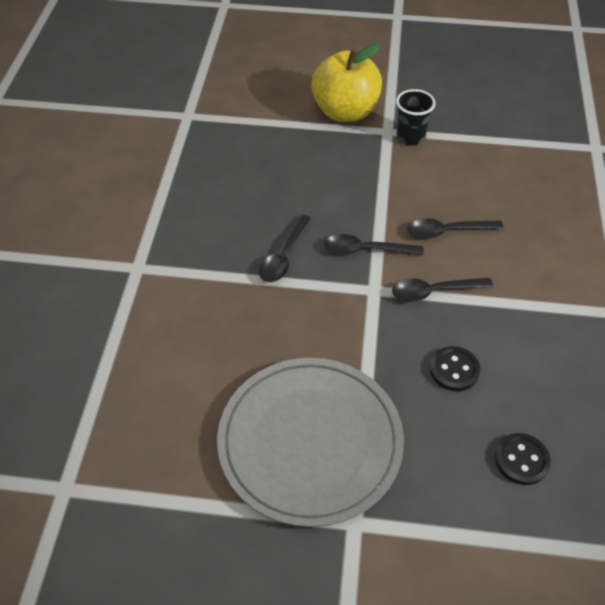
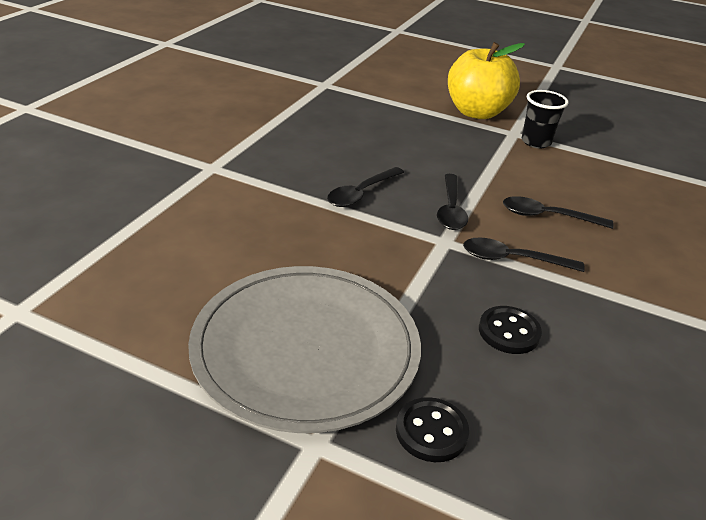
camera: 15 degrees right, 15 degrees down
black spoon [324,234,424,255] -> black spoon turned 105 degrees counterclockwise [437,174,468,230]
black button [495,433,551,485] -> black button moved to [396,397,469,462]

